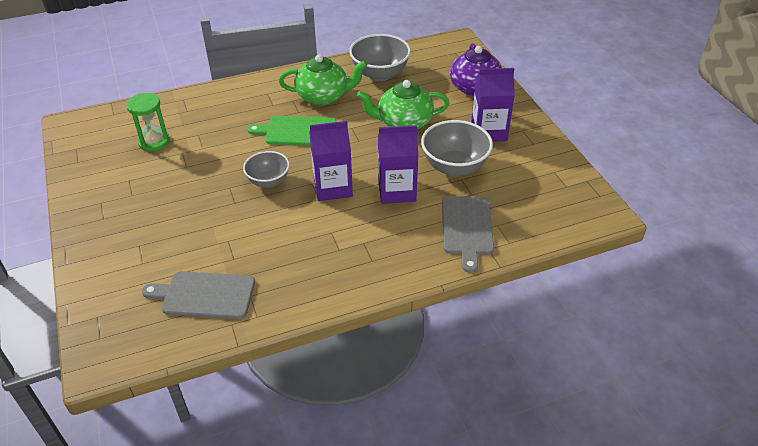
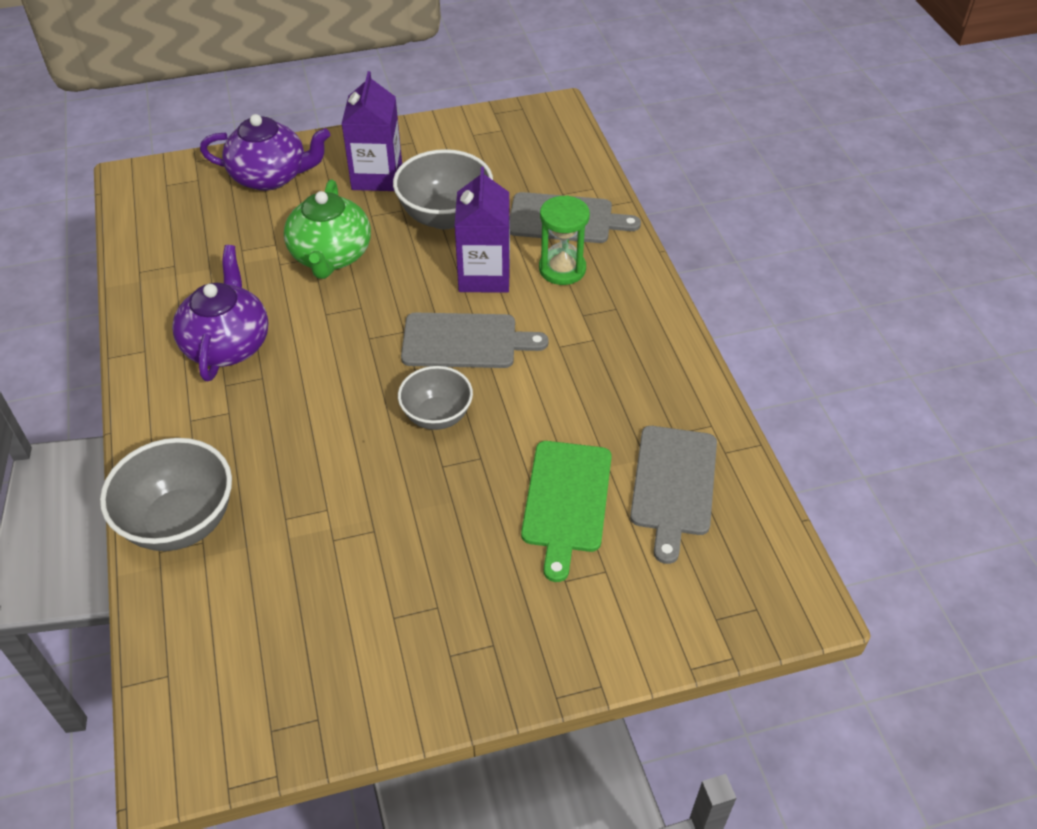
camera: 85 degrees left, 5 degrees up
green hourglass [126,93,170,151] -> green hourglass moved to [539,195,590,285]
green cutting board [248,116,337,146] -> green cutting board moved to [521,441,612,582]
green teapot [279,54,367,105] -> purple teapot [172,245,269,381]
purple carton [309,121,353,201] -> grey cutting board [401,313,549,368]
grey bowl [349,34,411,81] -> grey bowl moved to [100,438,232,551]

